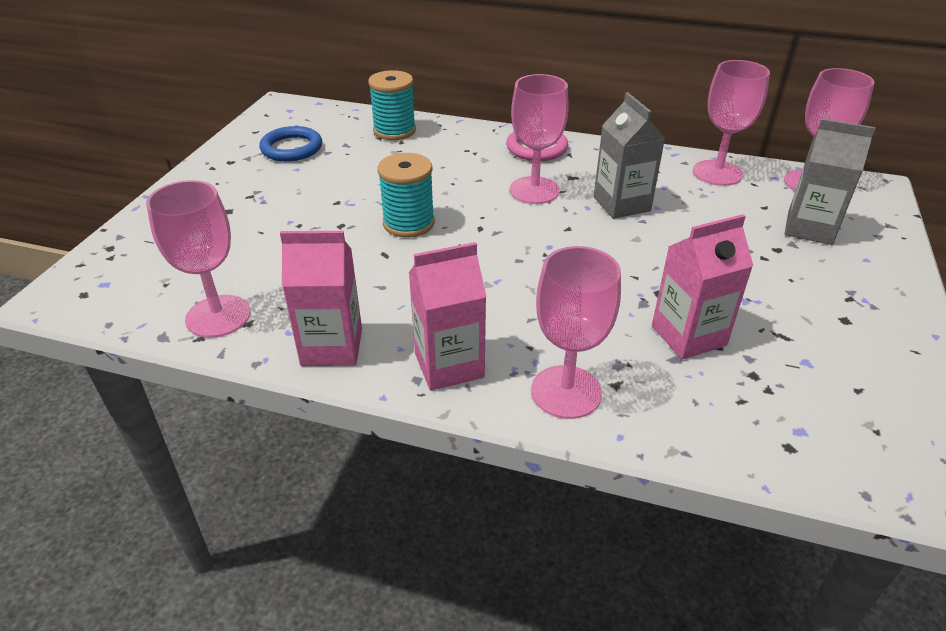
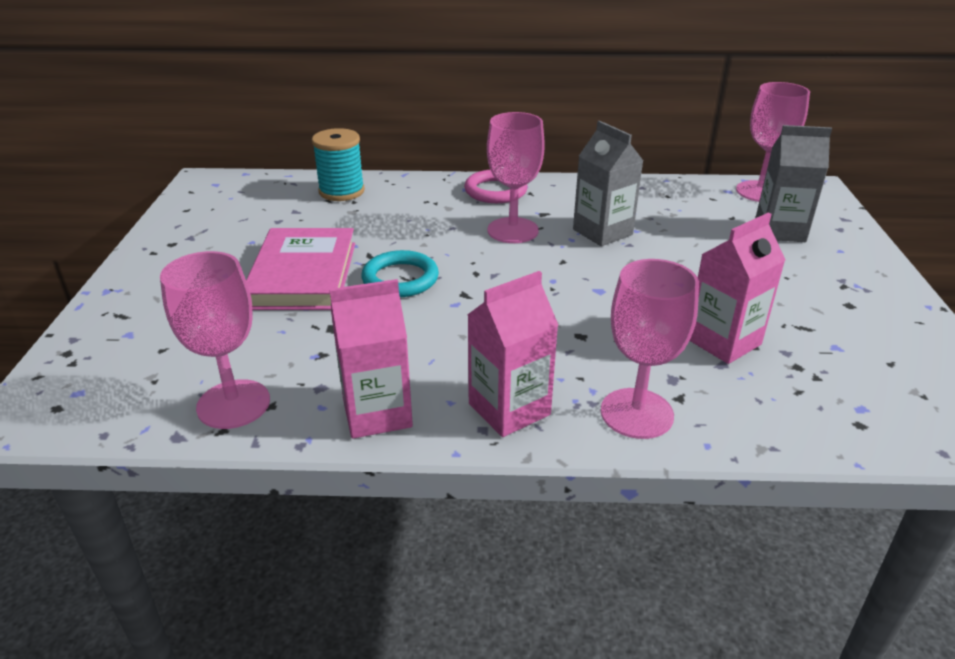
camera: 15 degrees left, 5 degrees down
blue ring [259,126,322,162] -> none
turquoise spool [377,153,435,238] -> turquoise ring [361,250,439,297]
pink goblet [693,60,770,186] -> none
none -> pink book [246,228,355,310]

